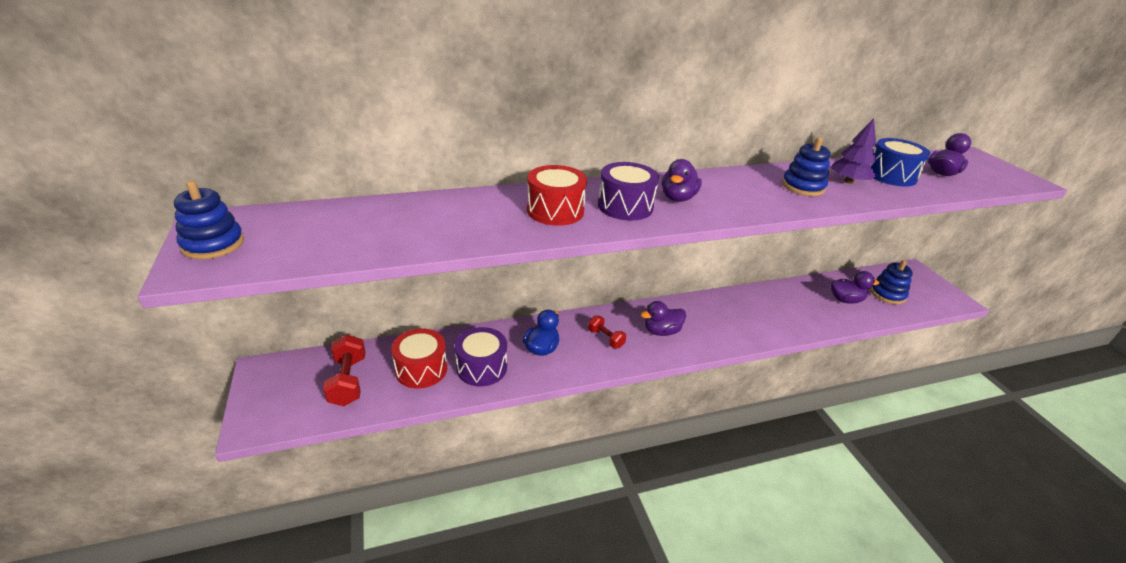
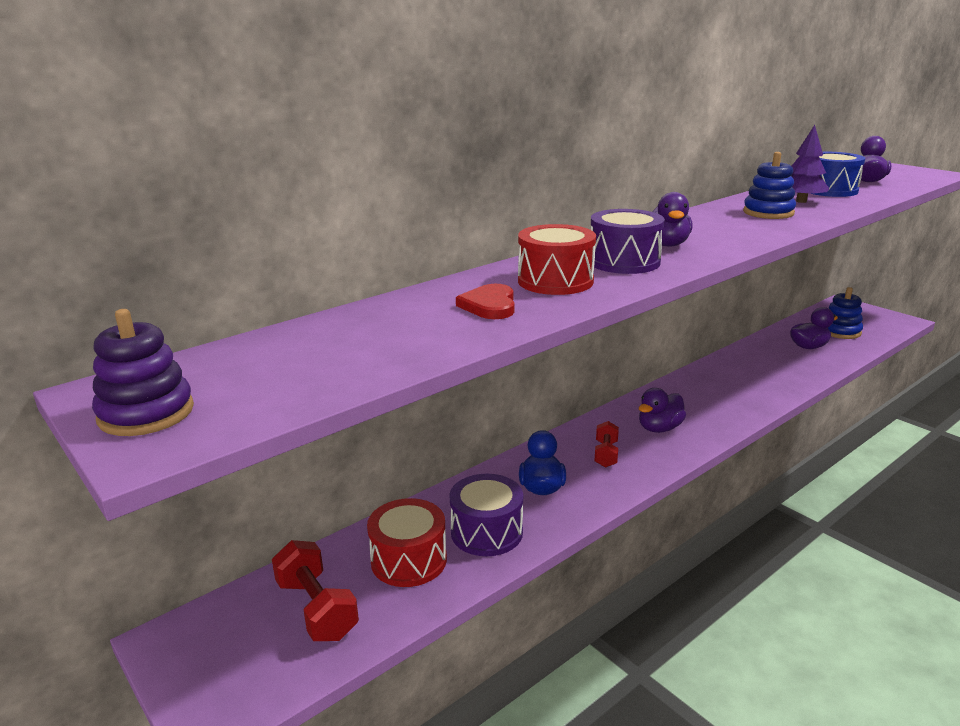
camera: 20 degrees left, 10 degrees down
blue stacking toy [174,181,244,259] -> purple stacking toy [92,309,194,436]
red dumbbell [588,315,626,348] -> red dumbbell turned 75 degrees clockwise [594,421,619,468]
none -> red heart [456,284,514,319]

